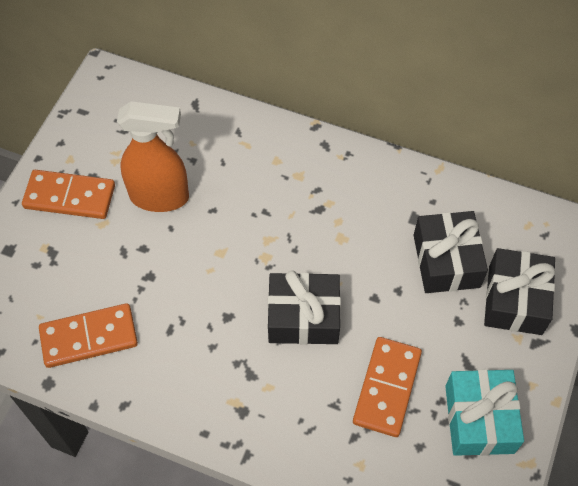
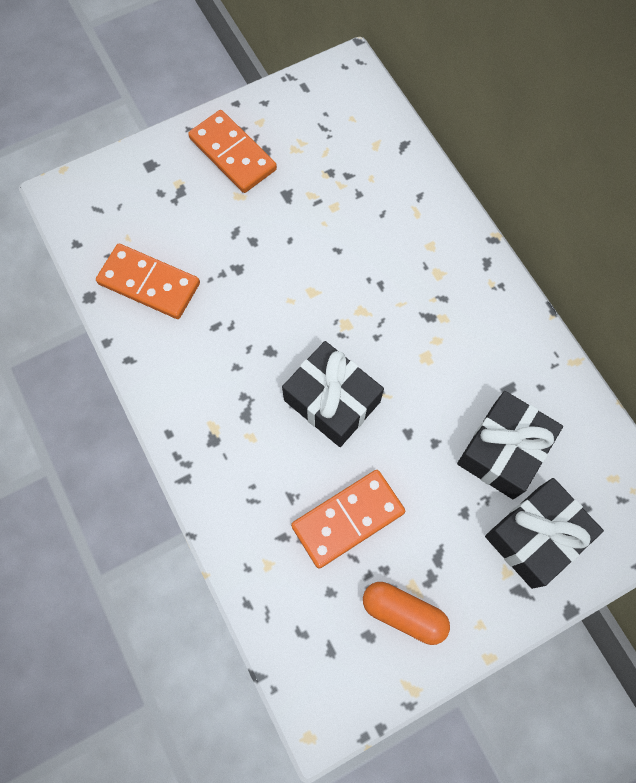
camera: 40 degrees right, 10 degrees up
orange spray bottle [117,101,189,212] -> none
turquoise gift [445,369,524,456] -> orange capsule [363,582,450,645]

